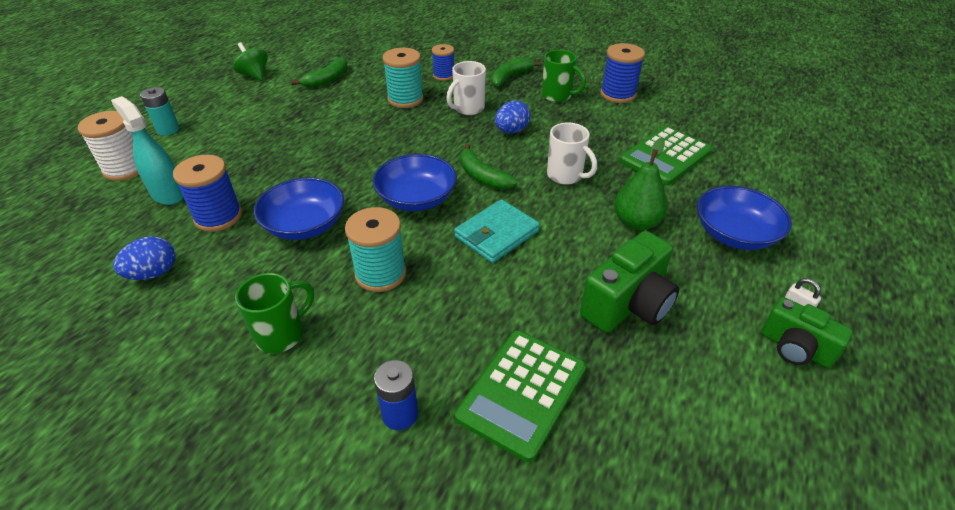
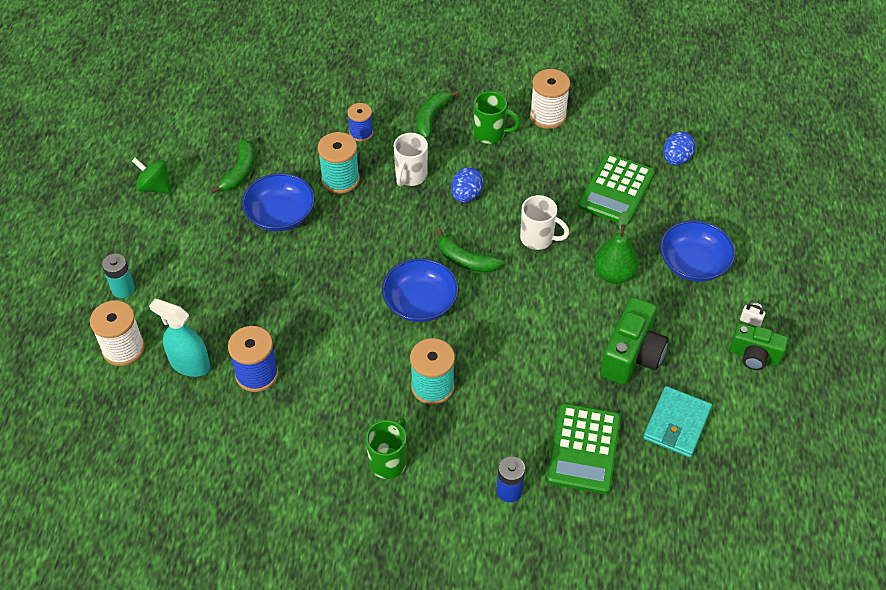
camera: 20 degrees left, 10 degrees up
blue egg [113,236,175,280] -> blue egg moved to [663,131,696,166]
blue bowl [254,177,344,240] -> blue bowl moved to [242,173,315,231]
turquoise wallet [454,199,540,263] -> turquoise wallet moved to [643,386,712,458]
blue spool [600,43,645,103] -> white spool [530,69,570,129]

